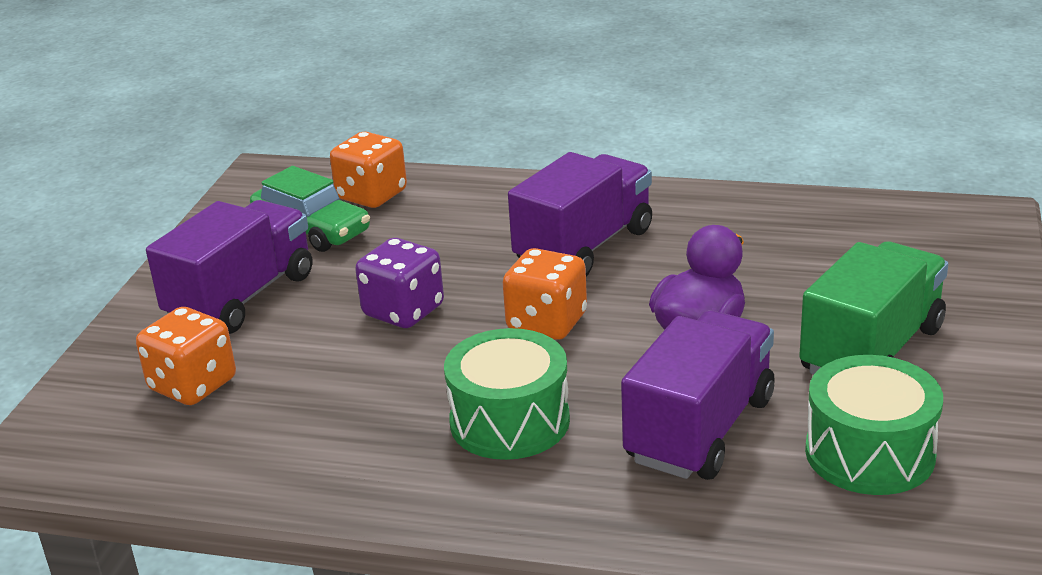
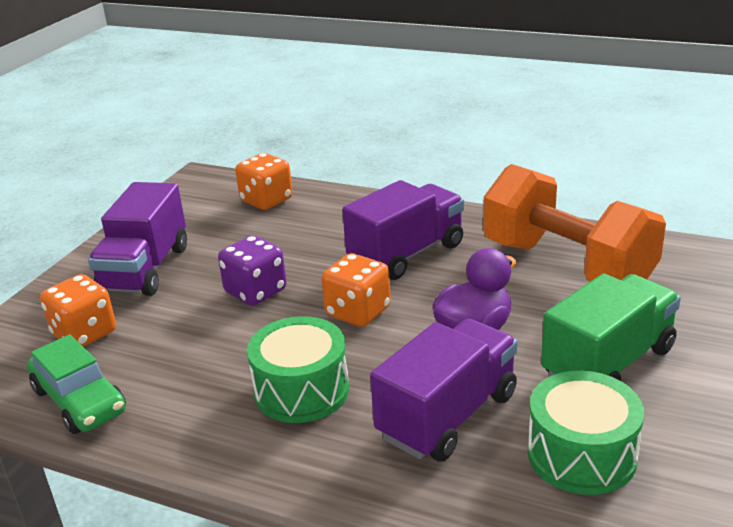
camera: 10 degrees right, 0 degrees up
purple truck [146,200,312,334] -> purple truck turned 150 degrees clockwise [88,182,187,296]
green car [250,166,370,252] -> green car moved to [27,335,126,434]
none -> orange dumbbell [483,164,666,282]

